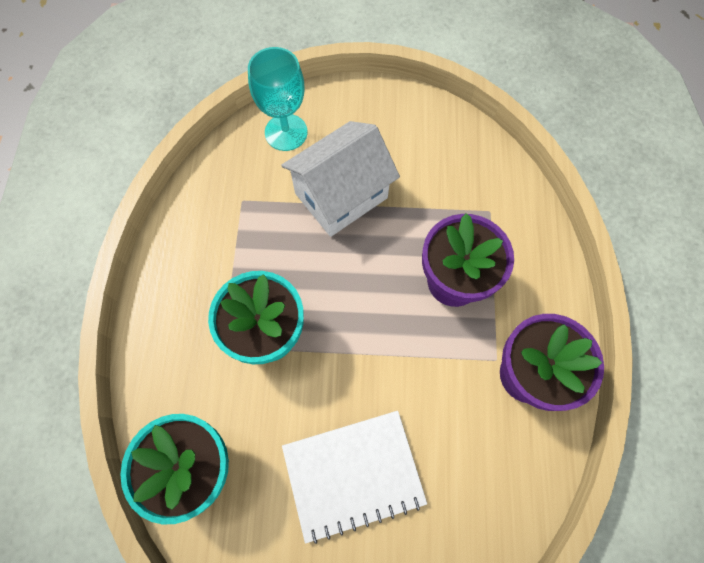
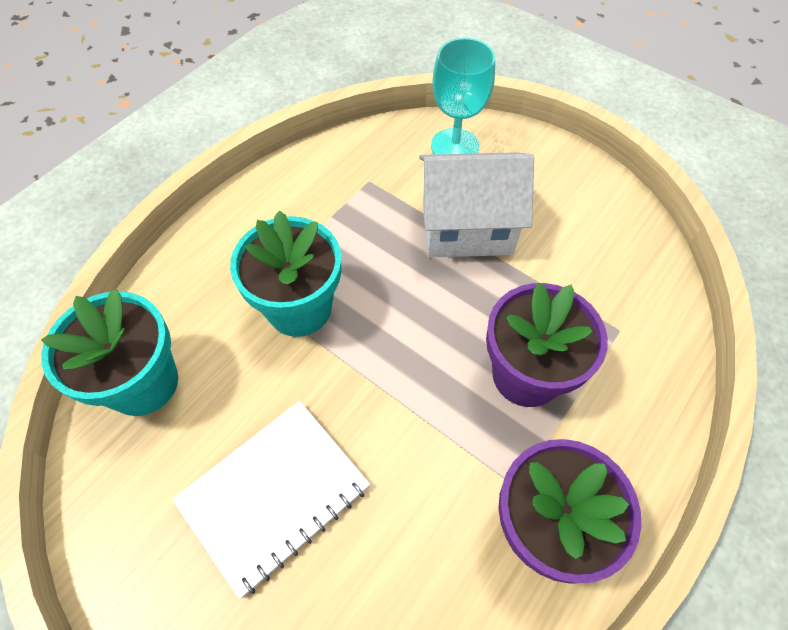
camera: 35 degrees right, 10 degrees down
white notebook [282,411,427,544] -> white notebook turned 60 degrees counterclockwise [172,401,370,599]

